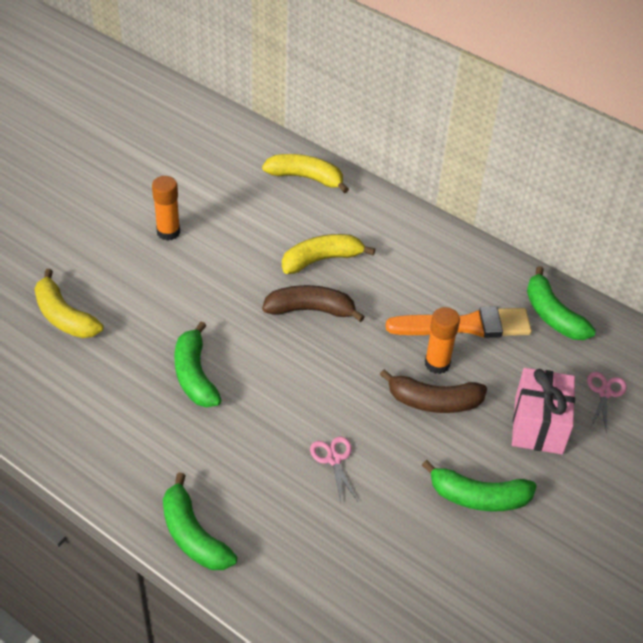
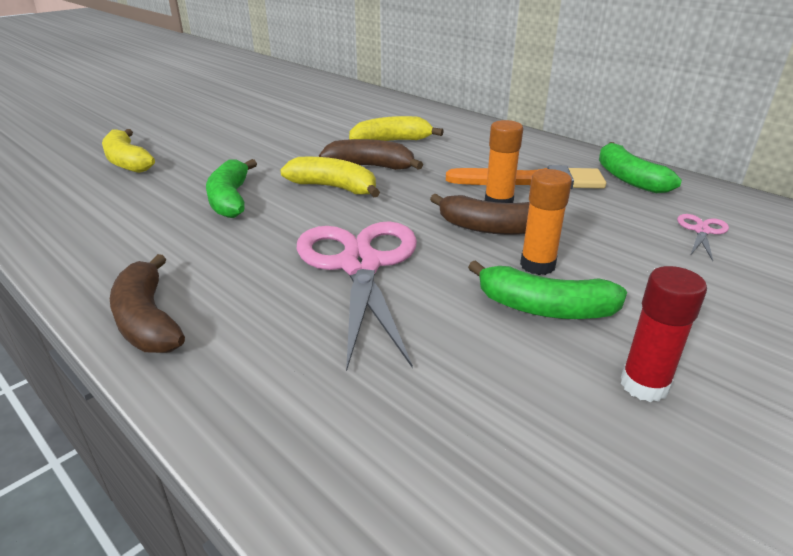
camera: 10 degrees right, 15 degrees down
orange glue stick [152,176,180,241] -> orange glue stick moved to [520,169,572,275]
green banana [163,473,237,570] -> brown banana [110,254,185,353]
yellow banana [262,154,349,193] -> yellow banana moved to [280,157,380,197]
pink scissors [310,436,358,502] -> pink scissors [296,221,417,372], size x2.37
pink gift [512,368,575,454] -> none
none -> red glue stick [621,266,707,402]

